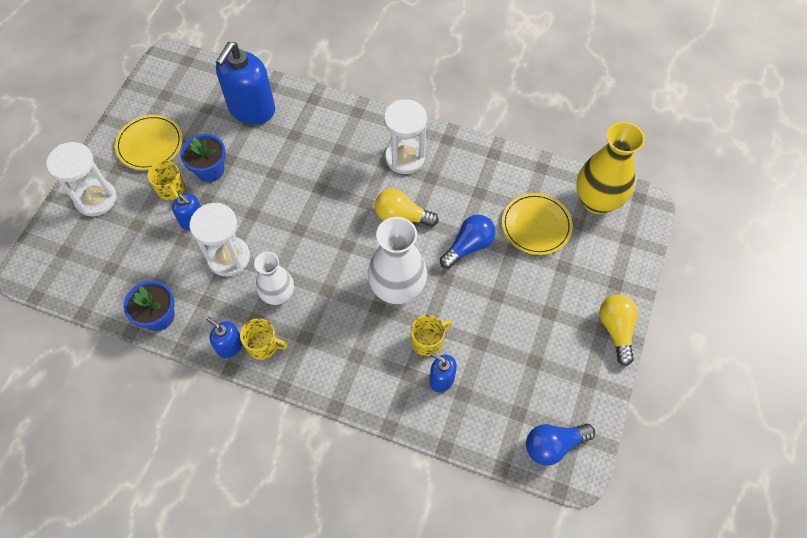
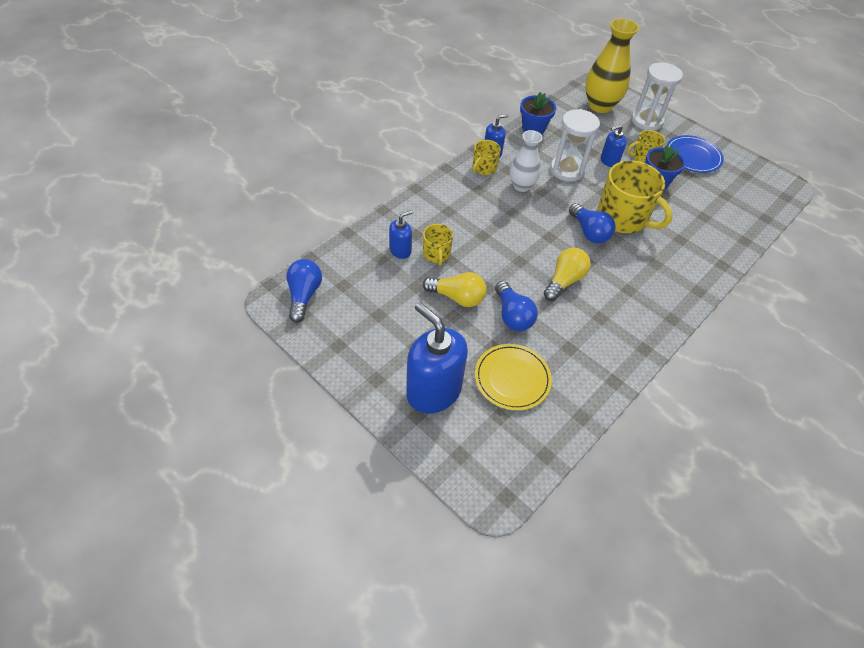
camera: 110 degrees right, 10 degrees down
yellow plate [115,115,182,170] -> blue plate [667,135,724,173]
blue soap dispenser [216,42,275,125] -> blue soap dispenser moved to [406,302,468,413]
white vase [368,217,427,304] -> none
white hourglass [384,99,427,174] -> none
yellow vase [576,122,645,214] -> yellow vase moved to [585,18,639,113]
yellow light bulb [599,294,638,366] -> yellow light bulb moved to [423,272,487,307]
none -> blue light bulb [569,203,616,243]
none -> yellow mug [597,160,673,233]

